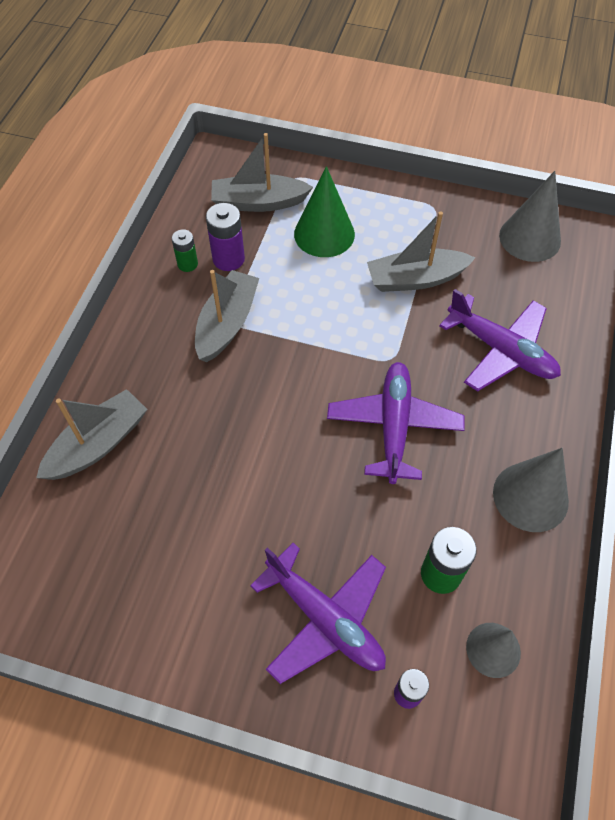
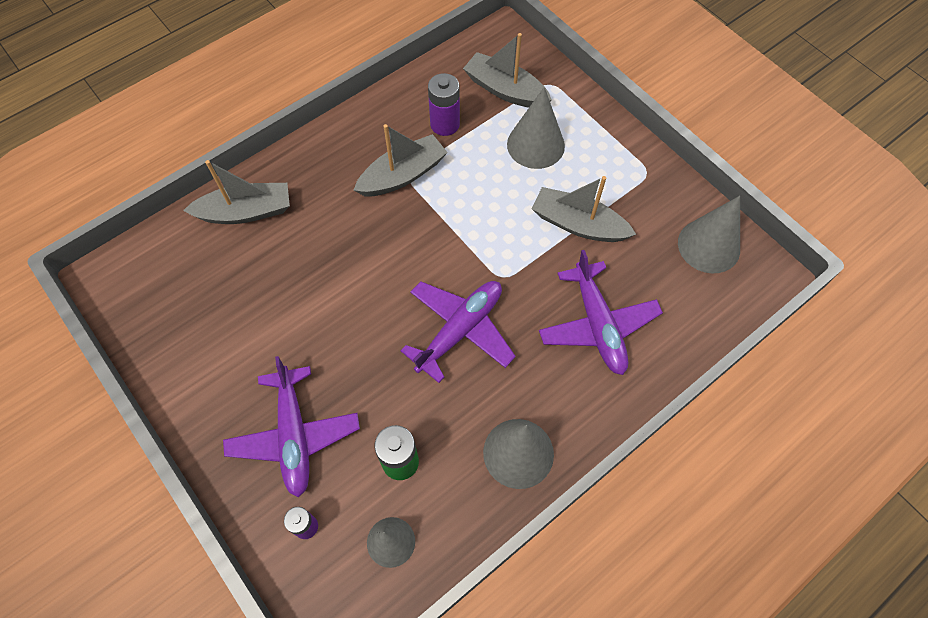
camera: 35 degrees right, 5 degrees up
green battery [172,229,198,272] -> none
green cone [294,166,355,257] -> grey cone [507,87,565,169]

